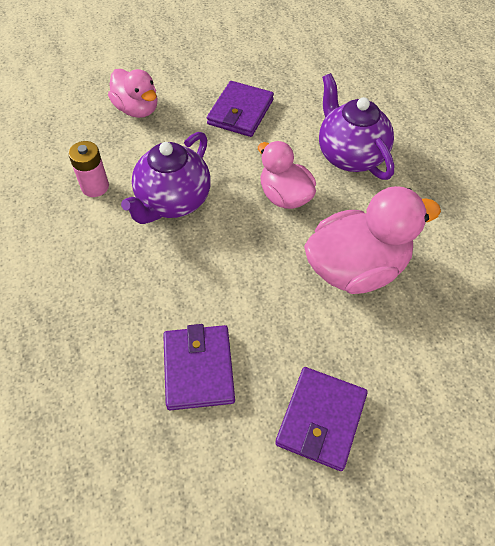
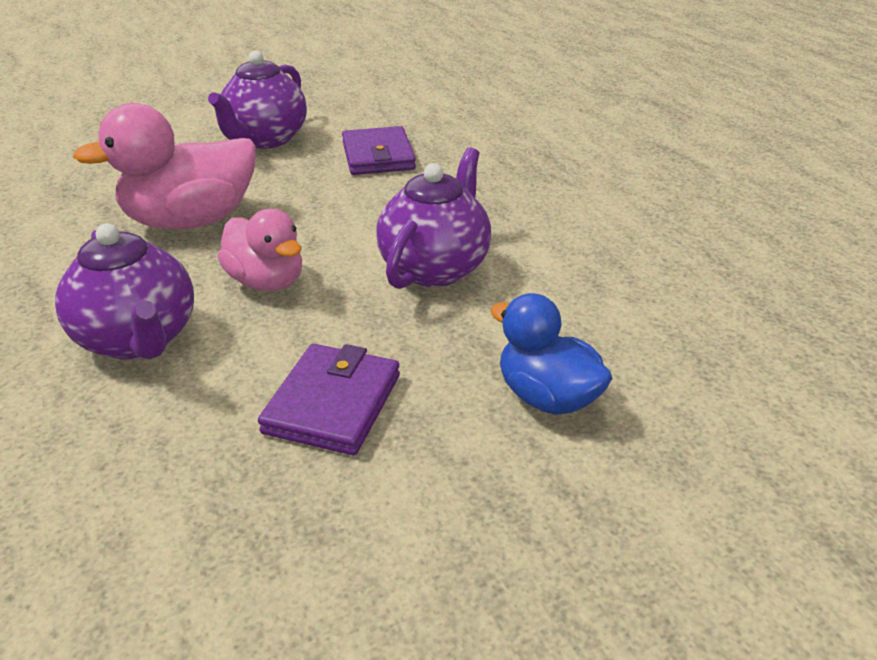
camera: 175 degrees right, 20 degrees down
pink battery [68,141,109,197] -> none
pink duck [108,69,157,118] -> blue duck [490,293,612,415]
purple wallet [275,367,368,471] -> purple teapot [208,51,307,149]

